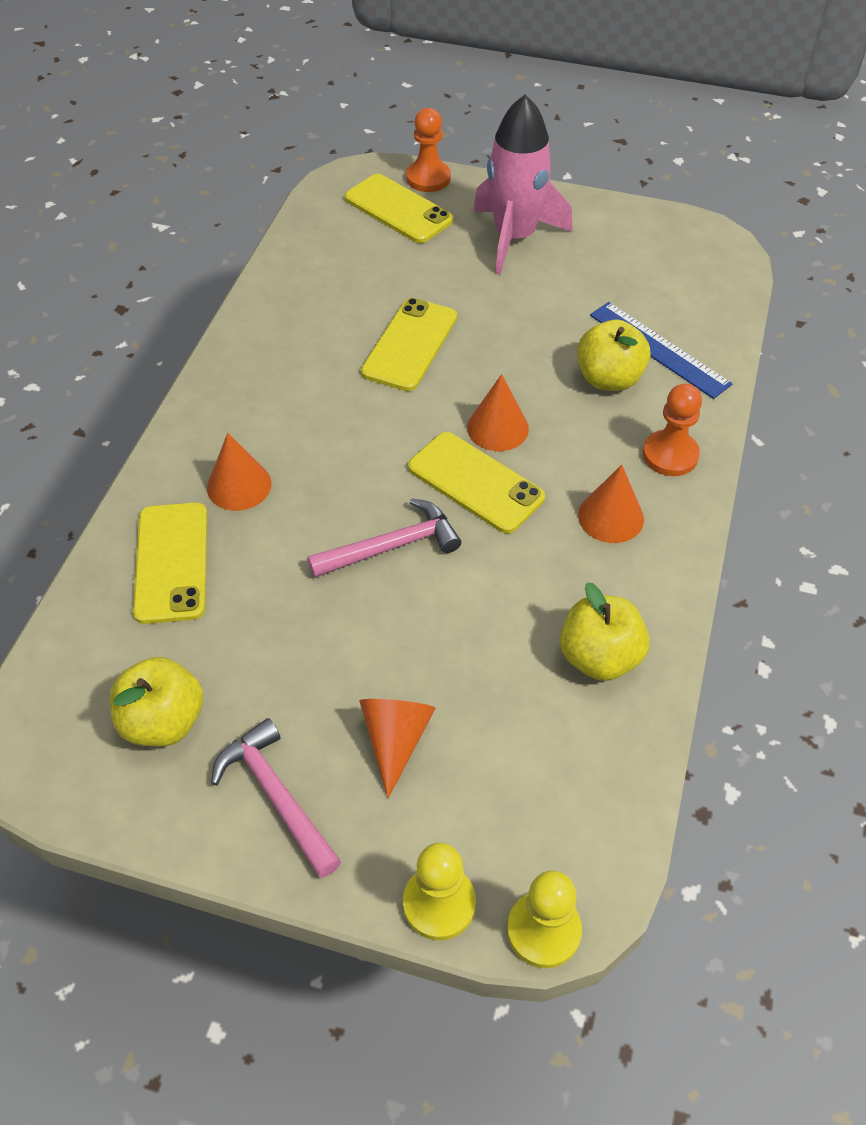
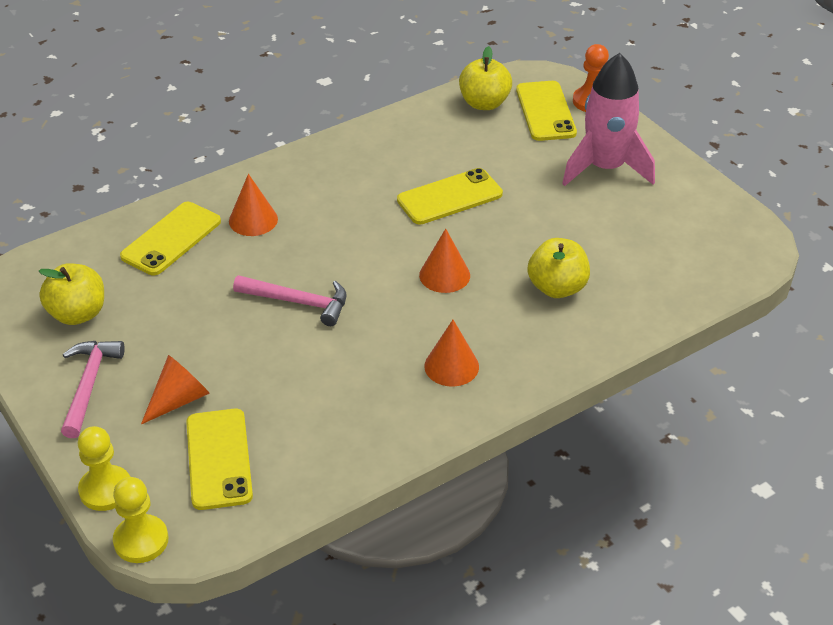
camera: 40 degrees right, 10 degrees down
yellow phone [408,432,545,533] -> yellow phone moved to [186,409,253,510]
yellow apple [560,582,650,681] -> yellow apple moved to [459,46,512,110]
blue ruler [590,302,732,399] -> none
orange pawn [643,384,702,476] -> none

